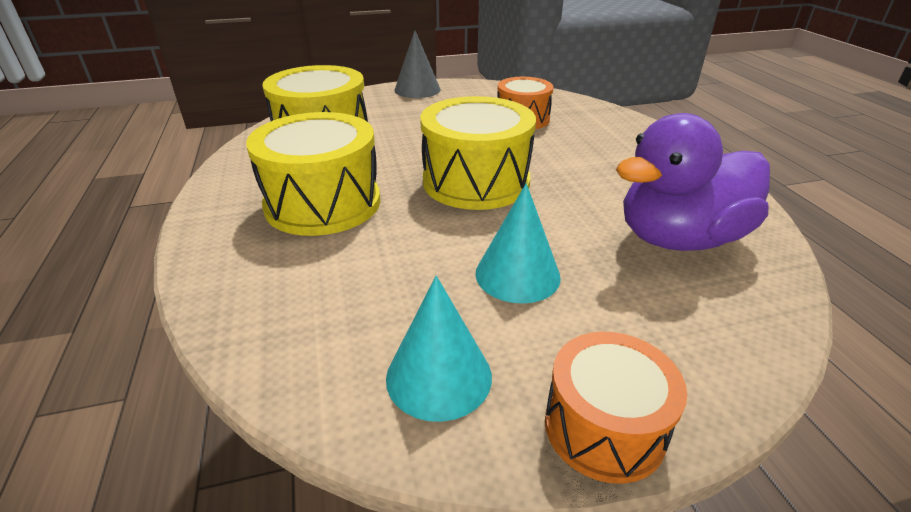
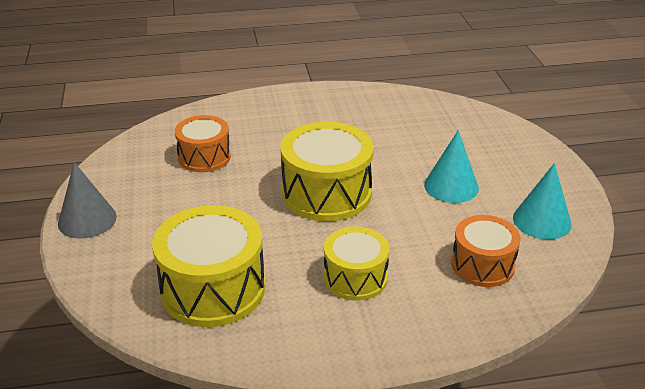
camera: 85 degrees left, 0 degrees up
yellow drum [246,112,380,236] -> yellow drum [324,226,390,301], size x0.62
orange drum [545,332,687,484] -> orange drum moved to [451,215,521,287]
purple duck [616,113,770,251] -> none

